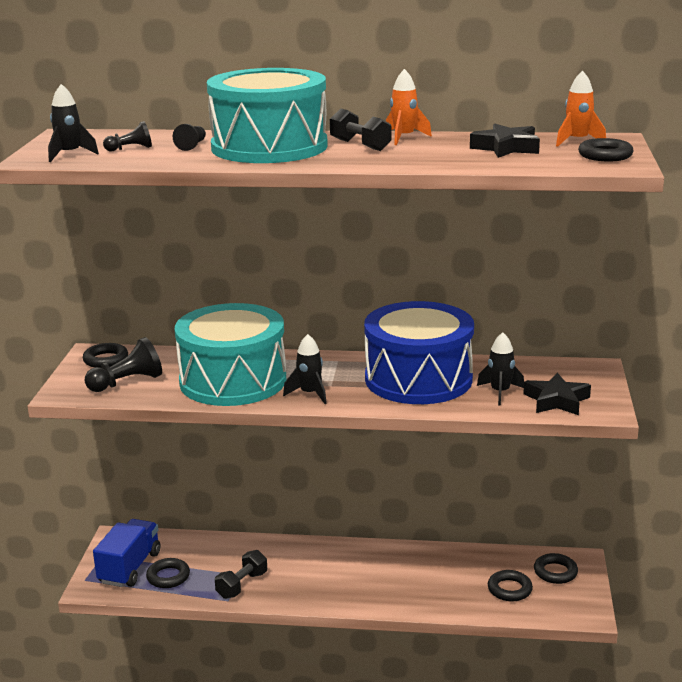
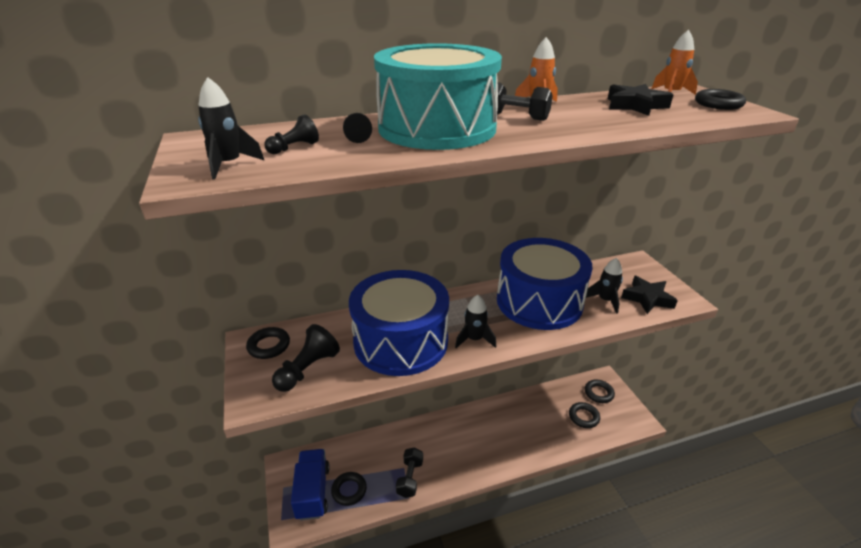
camera: 25 degrees left, 10 degrees up
turquoise drum [174,303,286,406] -> blue drum [349,270,449,376]

